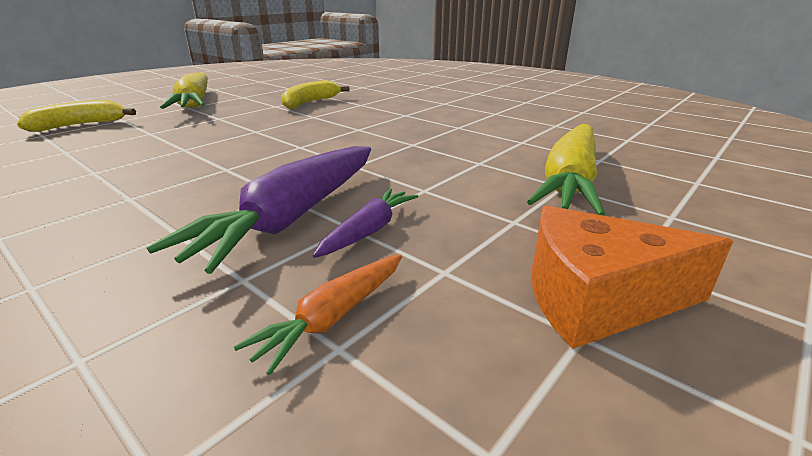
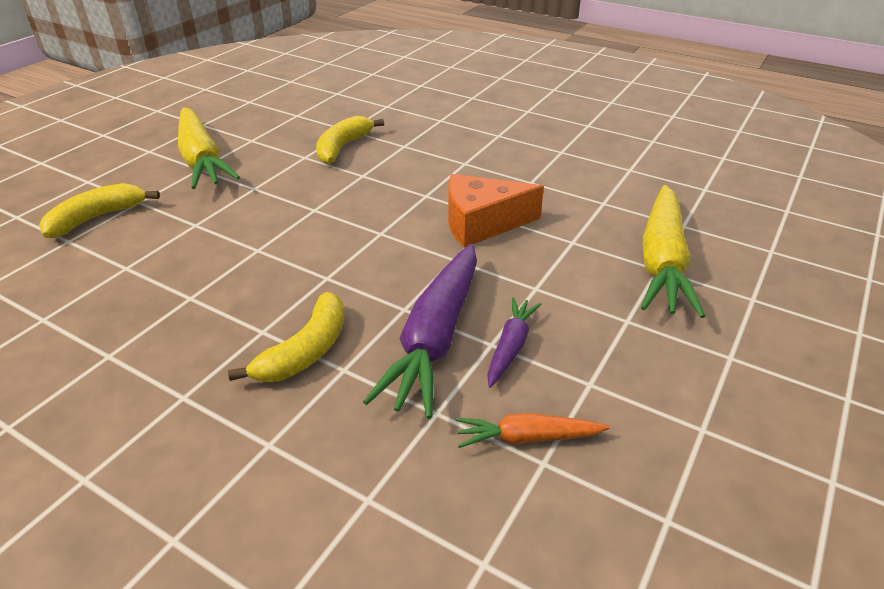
camera: 10 degrees left, 10 degrees up
orange carrot [234,254,402,375] -> orange carrot turned 60 degrees clockwise [455,413,610,448]
orange cheese [531,205,733,349] -> orange cheese moved to [448,174,544,248]
none -> yellow banana [228,292,344,382]

